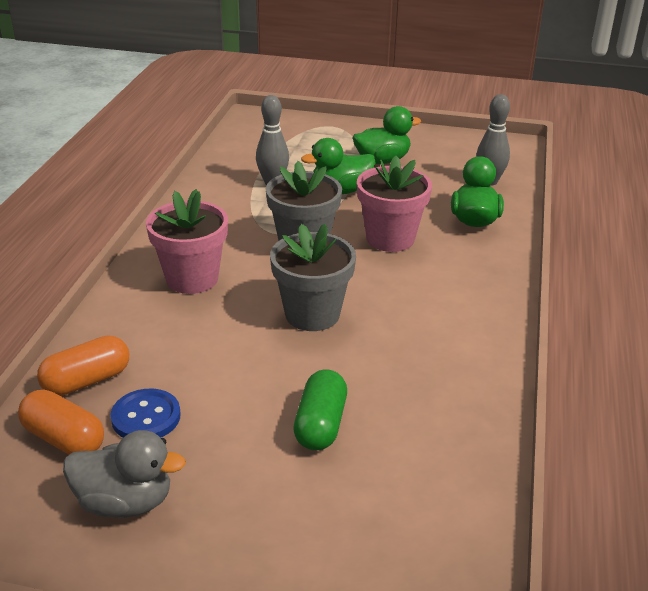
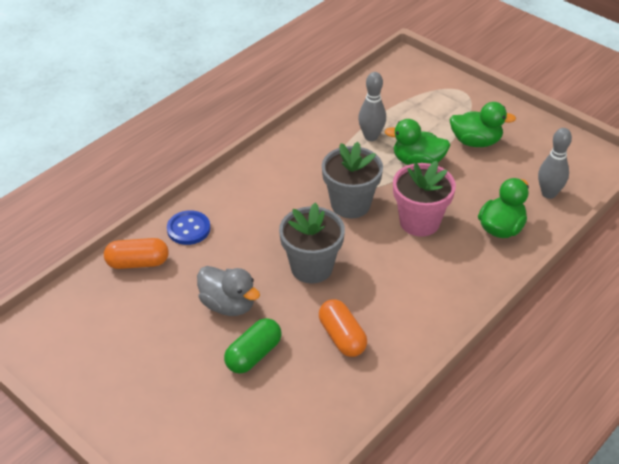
camera: 30 degrees right, 10 degrees up
orange capsule [18,389,104,455] -> orange capsule moved to [319,299,367,357]
grey duck [63,430,186,518] -> grey duck moved to [197,266,260,316]
blue button [111,388,181,438] -> blue button moved to [167,210,210,245]
pink flower pot [146,189,228,294] -> none

